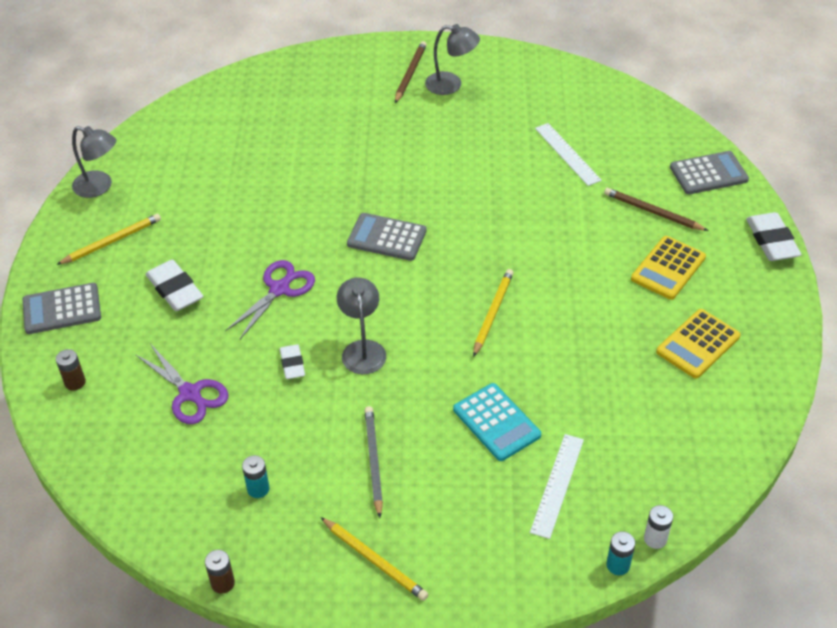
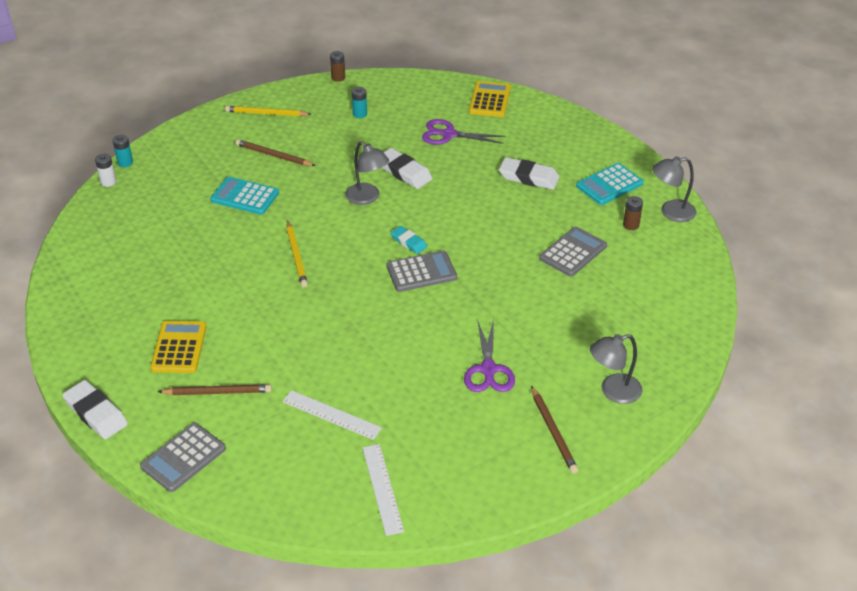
camera: 145 degrees right, 5 degrees down
grey calculator [22,283,101,334] -> grey calculator moved to [539,227,607,277]
yellow pencil [56,214,161,265] -> turquoise calculator [576,163,643,205]
brown battery [56,349,86,391] -> brown battery moved to [623,196,643,230]
purple scissors [225,260,315,339] -> purple scissors moved to [464,319,515,392]
white eraser [280,344,305,379] -> white eraser [381,148,433,189], size x1.63
grey pencil [364,406,383,518] -> none
grey lamp [425,24,480,95] -> grey lamp moved to [590,334,643,404]
white ruler [530,434,584,539] -> white ruler moved to [362,444,404,536]
yellow calculator [656,309,740,379] -> yellow calculator moved to [469,81,511,117]
none -> brown pencil [235,139,316,166]
none -> turquoise eraser [391,226,427,254]

